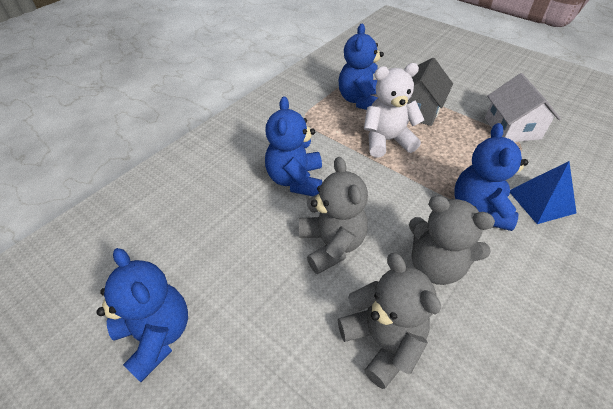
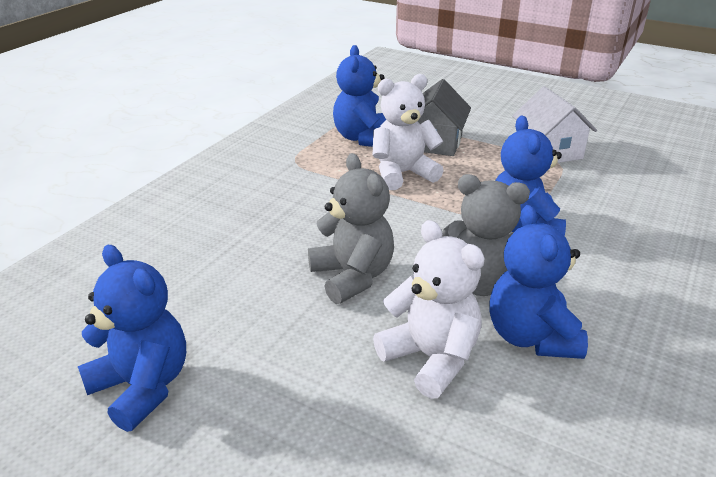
camera: 10 degrees left, 15 degrees down
blue teddy bear [265,96,322,196] -> blue teddy bear moved to [489,205,588,359]
grey teddy bear [338,253,441,389] -> white teddy bear [373,220,484,399]
blue pyramid [510,161,576,224] -> none

